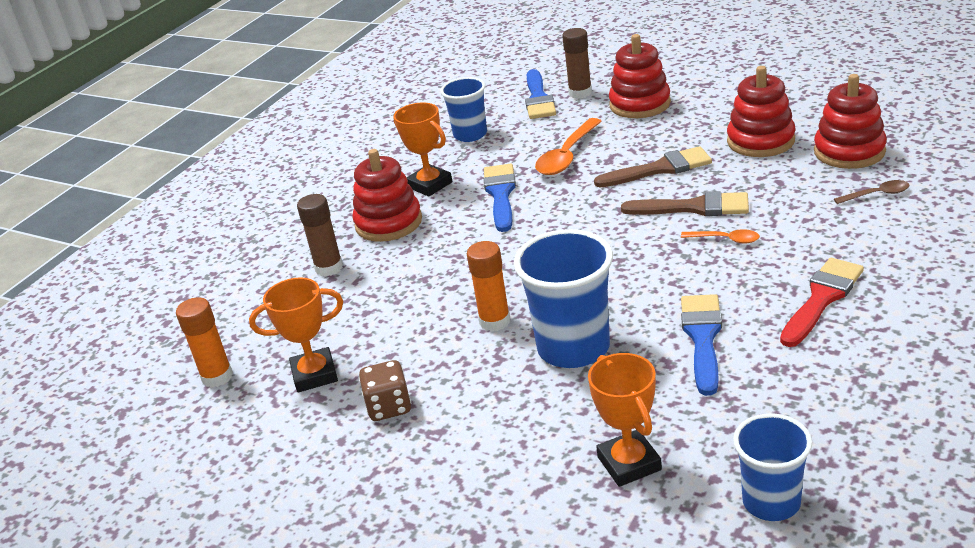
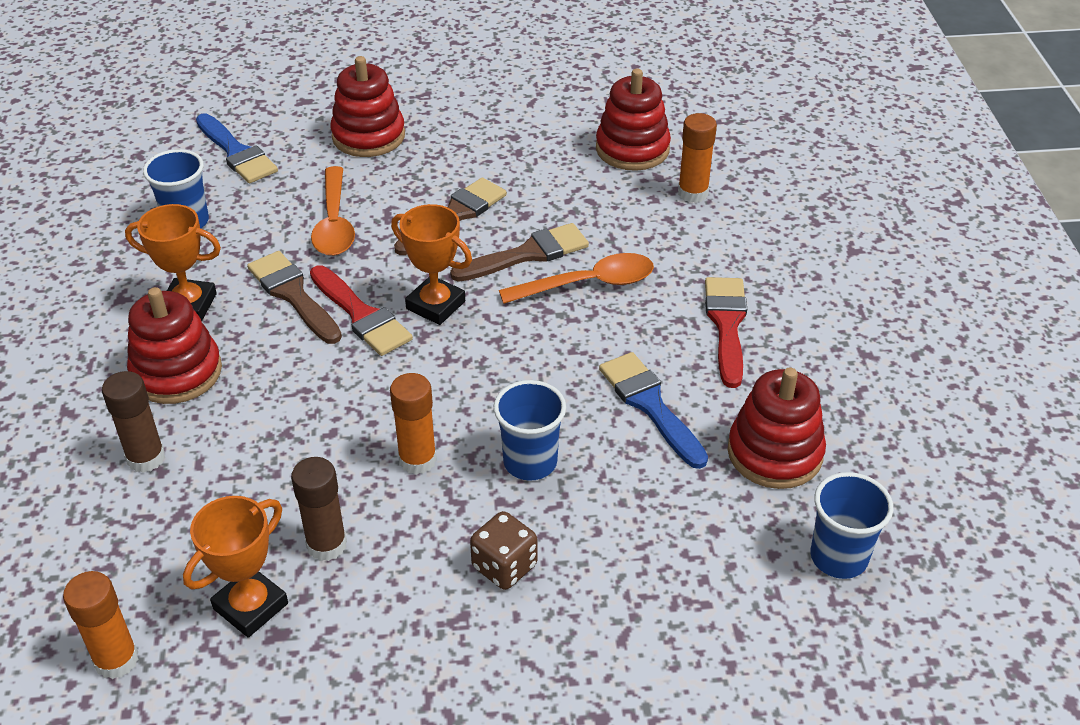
camera: 40 degrees left, 10 degrees up
brown dice [359,360,411,421] -> brown dice moved to [470,511,537,590]
blue brush [484,164,516,232] -> brown brush [247,251,342,344]
blue cup [514,229,613,368] -> blue cup [494,380,566,481], size x0.64
brown glue stick [562,28,592,99] -> brown glue stick moved to [291,457,347,561]
orange trophy [588,353,662,487] -> orange trophy moved to [391,204,472,325]
orange spoon [681,229,760,244] -> orange spoon [499,253,654,304], size x1.83
red stacking toy [727,66,796,157] -> red stacking toy moved to [728,368,826,489]
brown spoon [834,180,910,204] -> orange glue stick [678,113,717,203]
none -> red brush [310,265,413,356]

